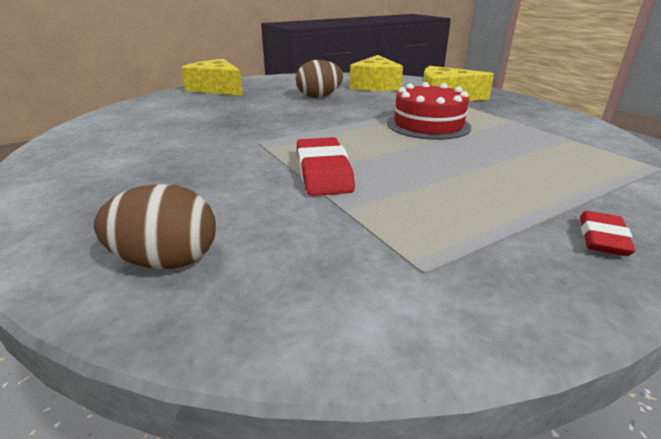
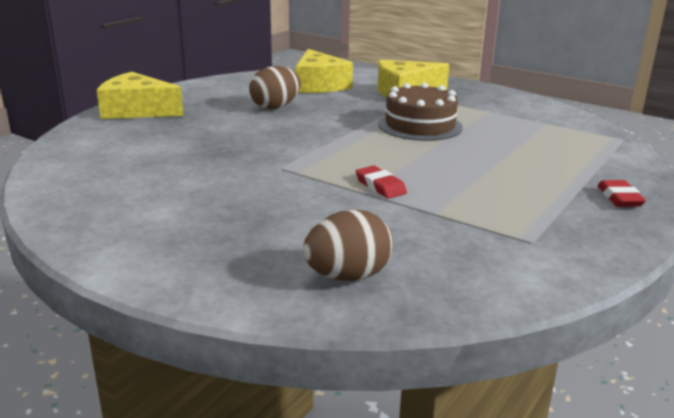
camera: 25 degrees left, 5 degrees down
red eraser [297,137,355,196] -> red eraser [356,166,407,199], size x0.59
red cake [387,82,472,140] -> brown cake [378,83,463,141]

